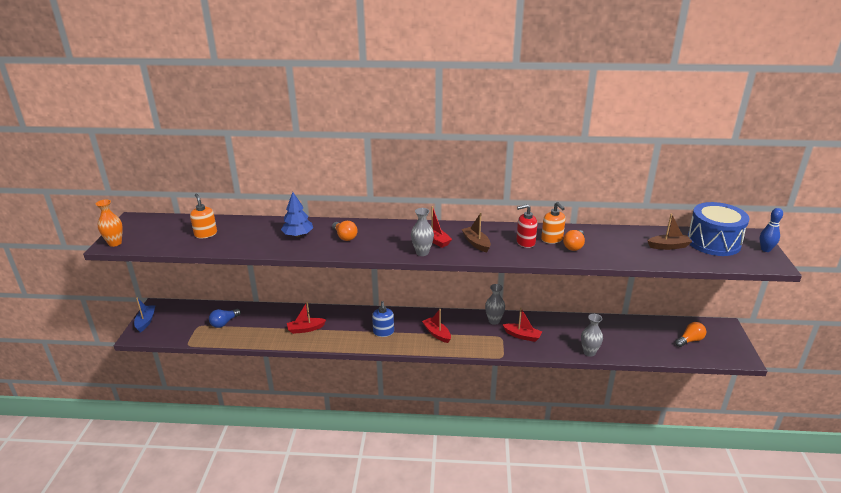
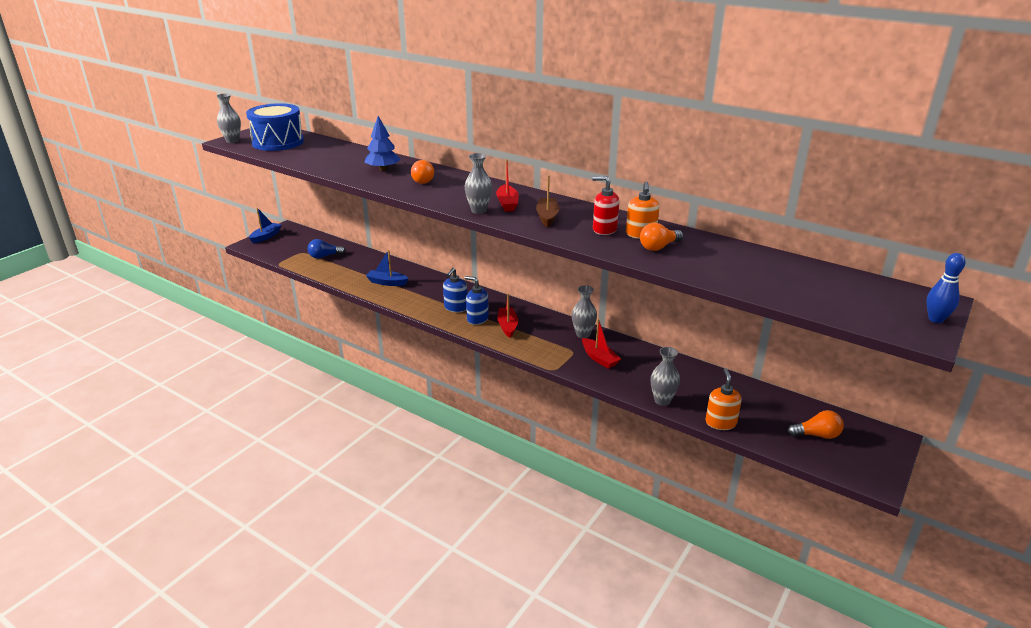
camera: 30 degrees right, 0 degrees up
orange vase [96,199,123,247] -> grey vase [216,93,241,143]
orange soap dispenser [190,194,217,238] -> orange soap dispenser moved to [706,368,742,430]
red boat [287,301,326,334] -> blue boat [366,250,409,286]
brown boat [647,214,693,250] -> none
blue drum [687,202,750,256] -> blue drum moved to [246,103,304,151]
none -> blue soap dispenser [465,276,489,325]

